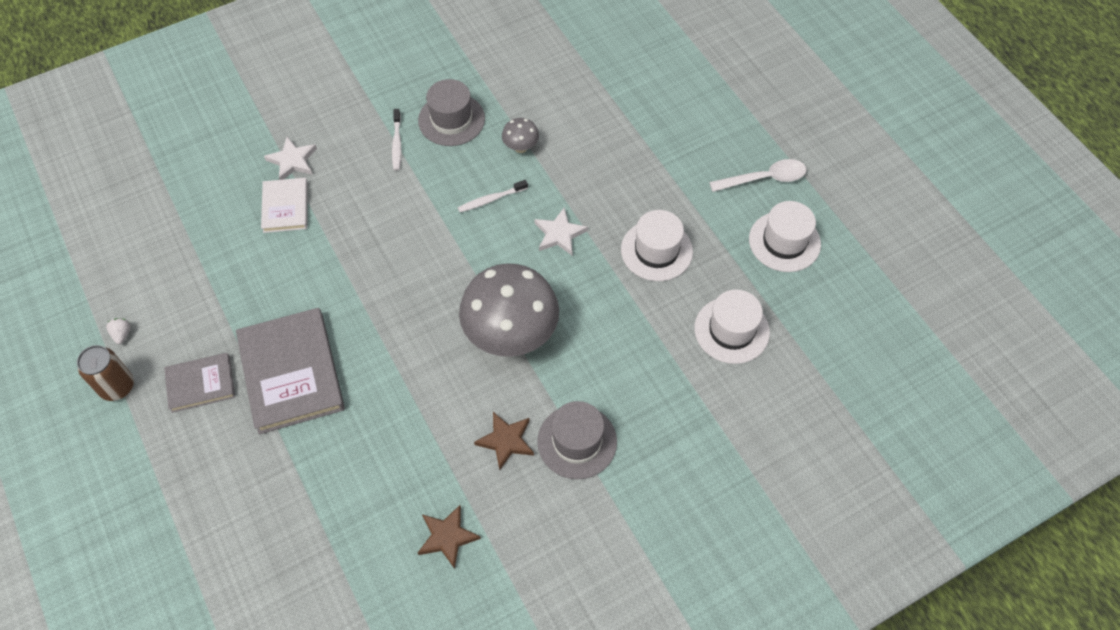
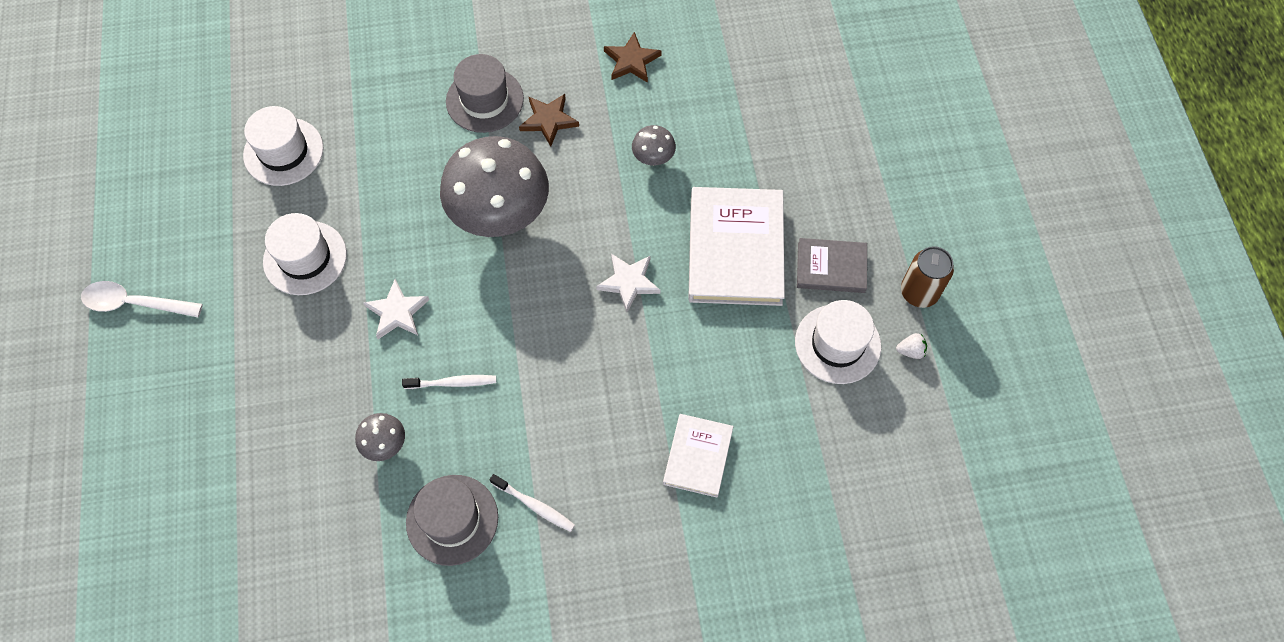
camera: 160 degrees left, 5 degrees up
white strawberry [106,318,131,344] -> white strawberry turned 105 degrees counterclockwise [896,333,927,359]
grey book [236,308,345,434] -> white book [688,187,785,306]
white star [264,137,317,180] -> white star moved to [596,254,660,312]
white toothbrush [392,109,402,171] -> white toothbrush turned 105 degrees clockwise [490,474,575,532]
white hat [749,201,821,272] -> white hat moved to [795,300,881,384]
none -> grey mushroom [632,125,676,166]

